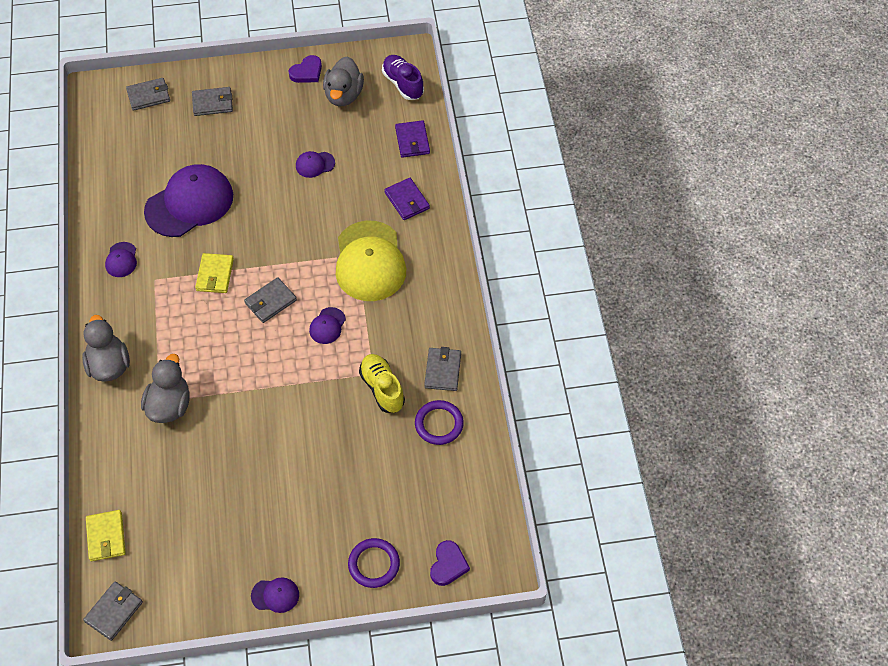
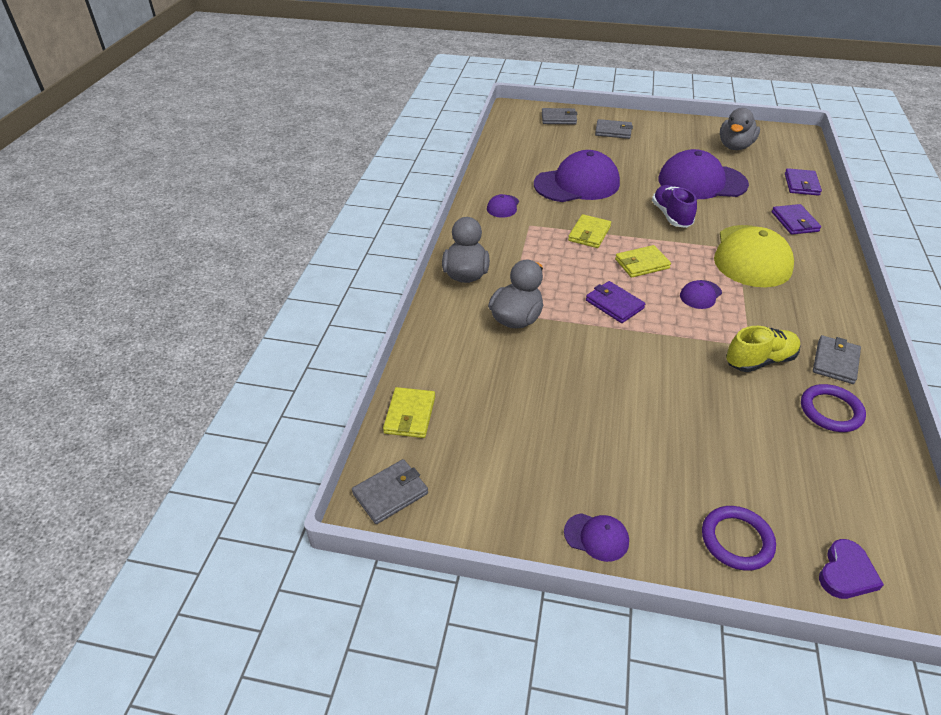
camera: 20 degrees right, 15 degrees down
grey wallet [244,277,297,323] -> yellow wallet [615,245,671,278]
purple heart [289,55,322,83] -> none
purple cap [296,151,335,178] -> purple cap [658,149,749,199], size x2.28
yellow shoe [359,354,405,413] -> yellow shoe turned 75 degrees clockwise [726,326,800,372]
purple shoe [382,55,424,100] -> purple shoe moved to [652,185,697,228]
none -> purple wallet [586,281,645,323]

